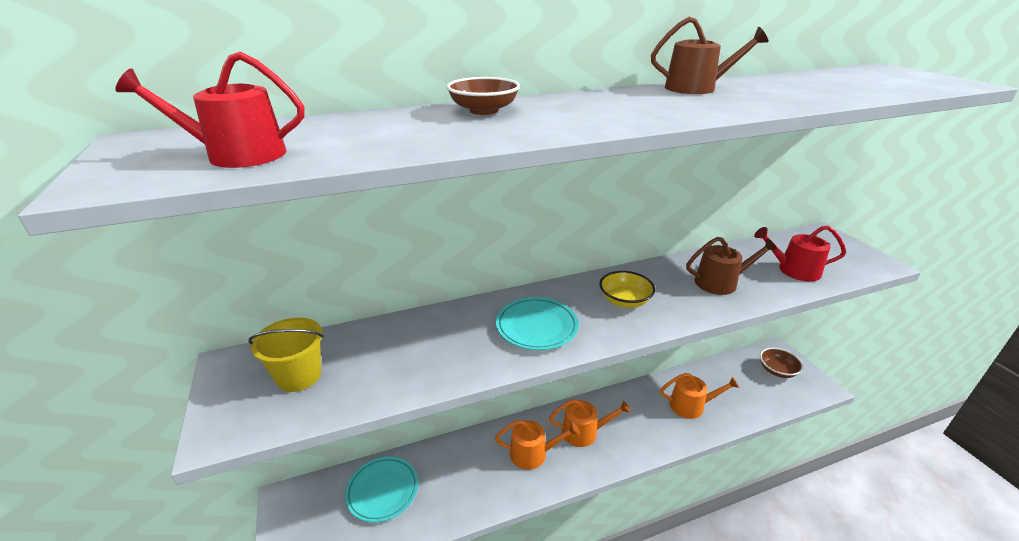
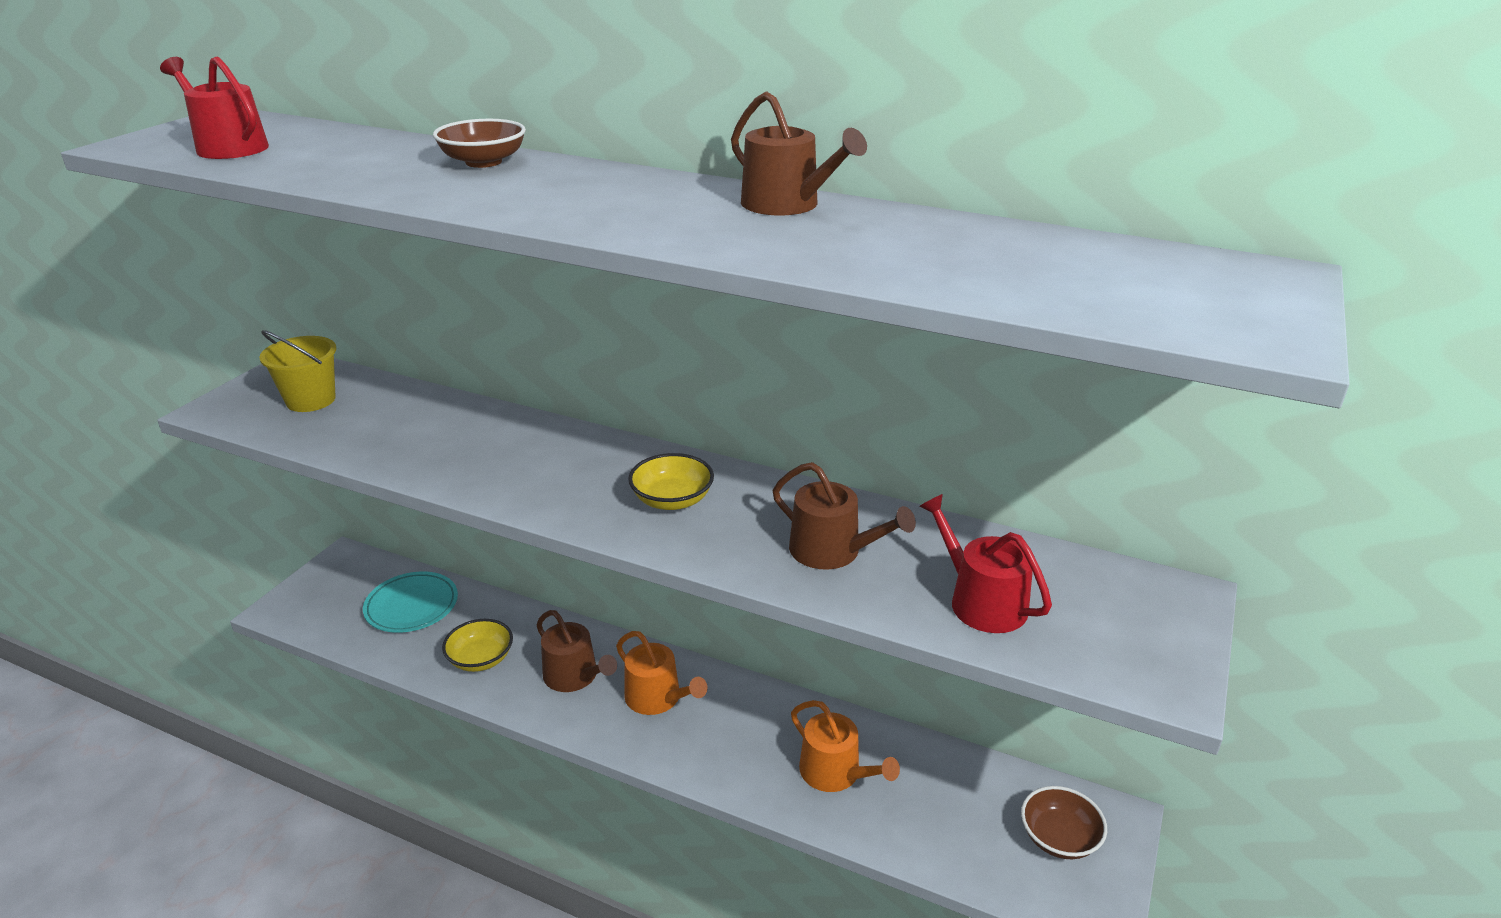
camera: 45 degrees right, 0 degrees up
orange watering can [495,420,580,470] -> brown watering can [537,610,617,692]
turquoise plate [496,297,579,350] -> none
none -> yellow bowl [442,619,513,672]

